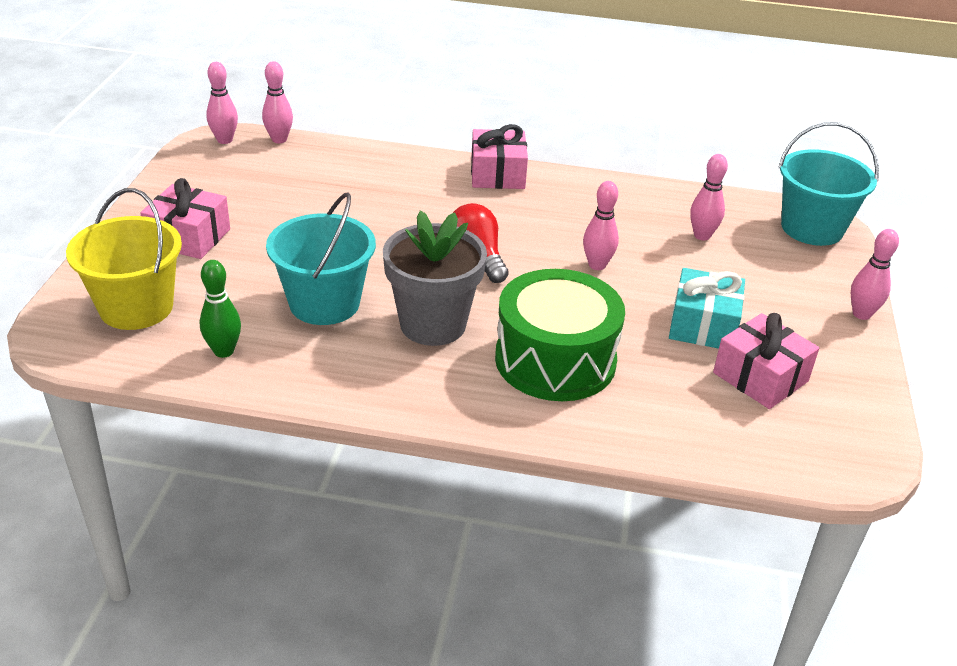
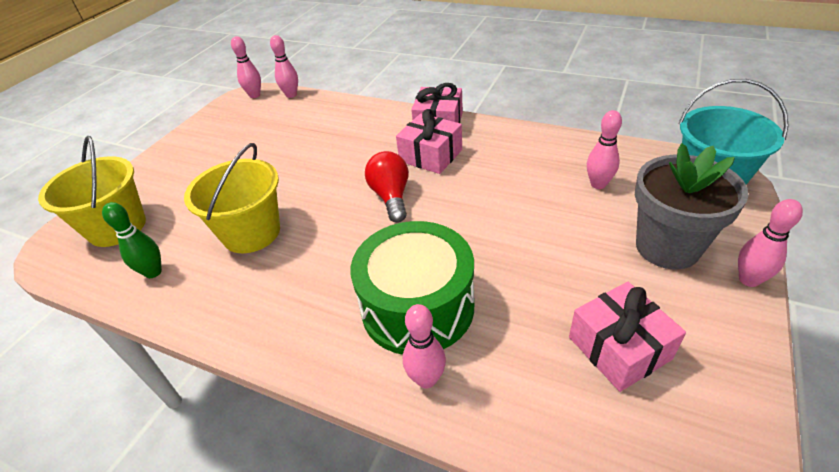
camera: 20 degrees right, 5 degrees up
pink gift [140,178,230,259] -> pink gift moved to [396,109,462,174]
turquoise bucket [266,192,376,325] -> yellow bucket [184,143,280,253]
grey flower pot [383,211,487,346] -> grey flower pot moved to [635,143,749,270]
pink bowling pin [583,181,619,270] -> pink bowling pin moved to [403,304,446,389]
turquoise gift [669,268,745,349] -> none

